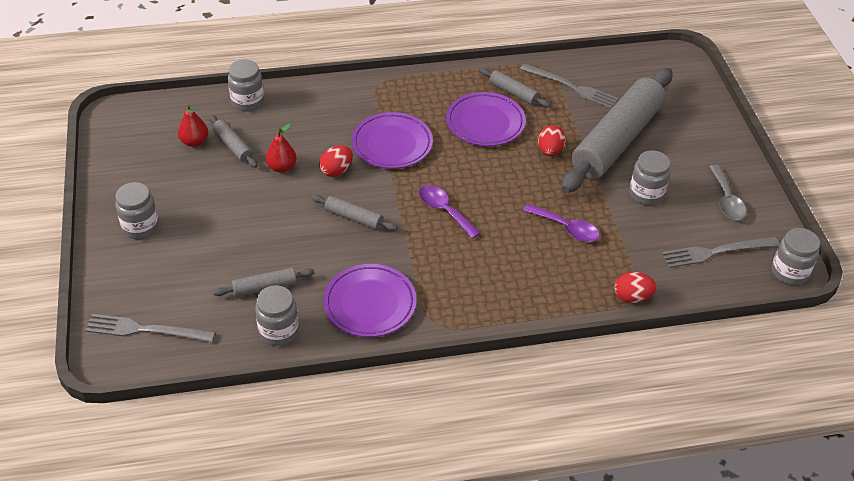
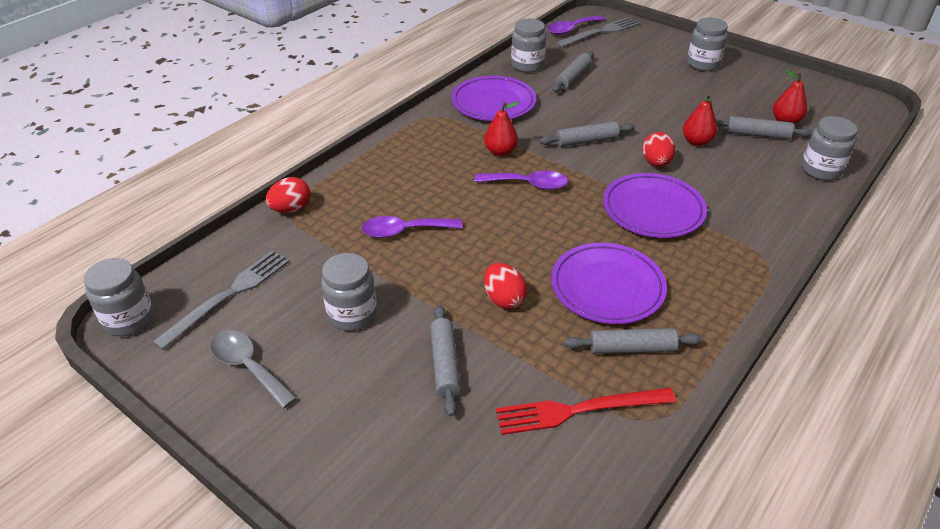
camera: 140 degrees right, 5 degrees down
grey fork [520,63,619,109] -> red fork [496,388,676,435]
grey rolling pin [561,68,672,193] -> grey rolling pin [430,305,461,416], size x0.41
none -> red pear [484,101,519,156]
none -> purple spoon [547,15,605,35]

